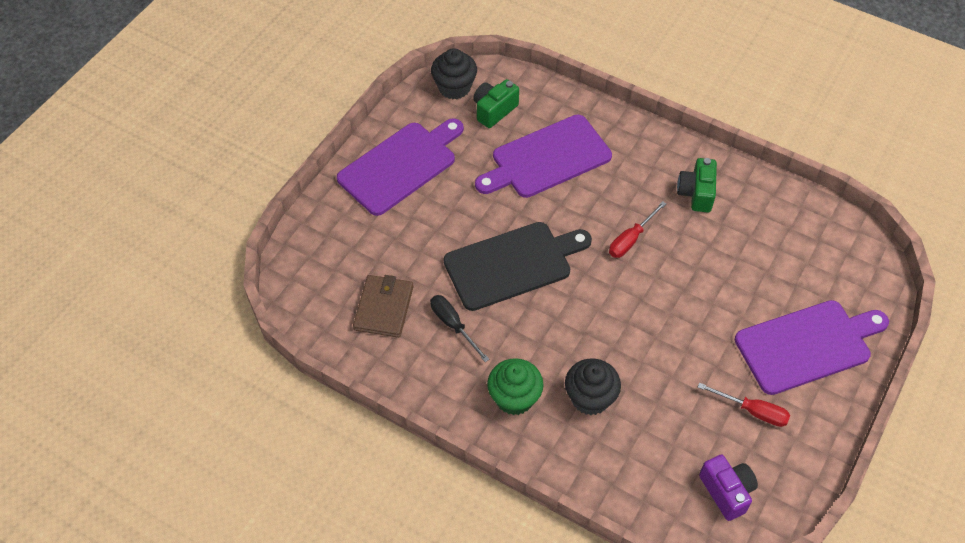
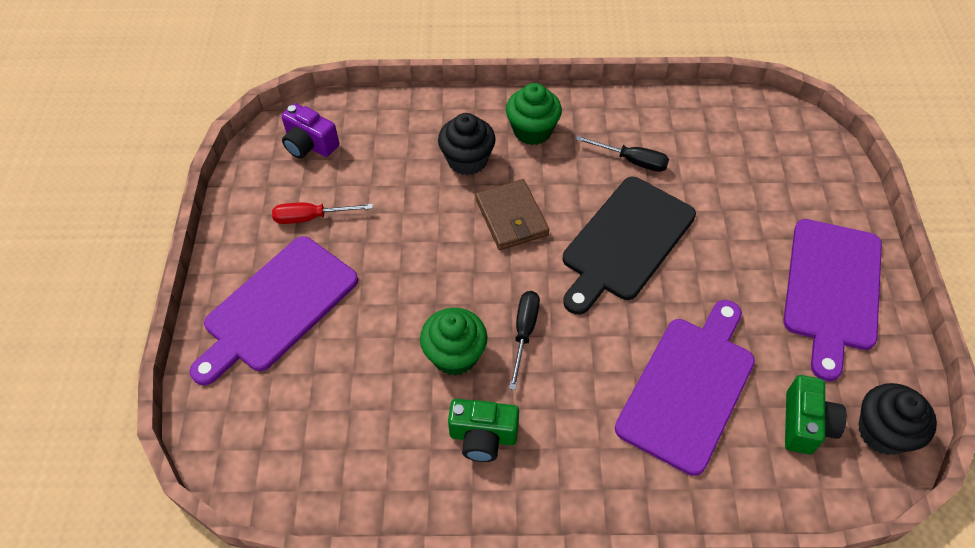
camera: 150 degrees right, 0 degrees up
brown wallet [353,275,413,338] -> brown wallet moved to [475,179,549,250]
red screwdriver [609,201,666,258] -> black screwdriver [509,291,540,390]
green camera [677,158,717,213] -> green camera turned 120 degrees clockwise [448,399,519,462]
none -> green cupcake [420,308,488,375]

